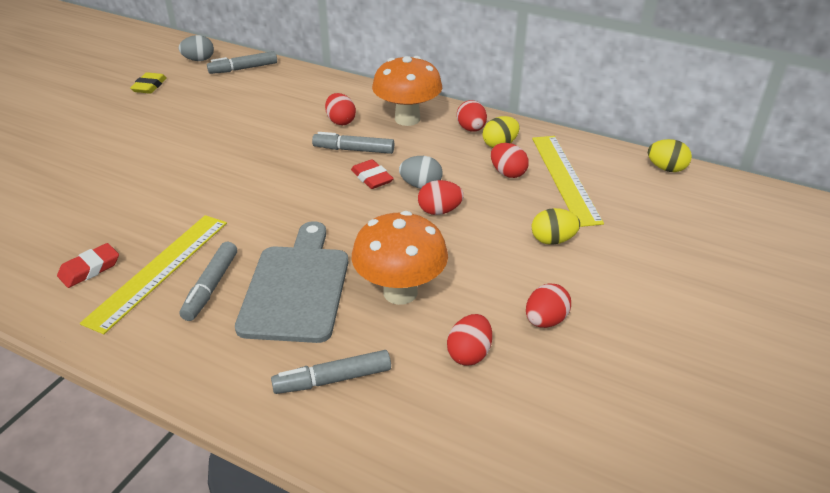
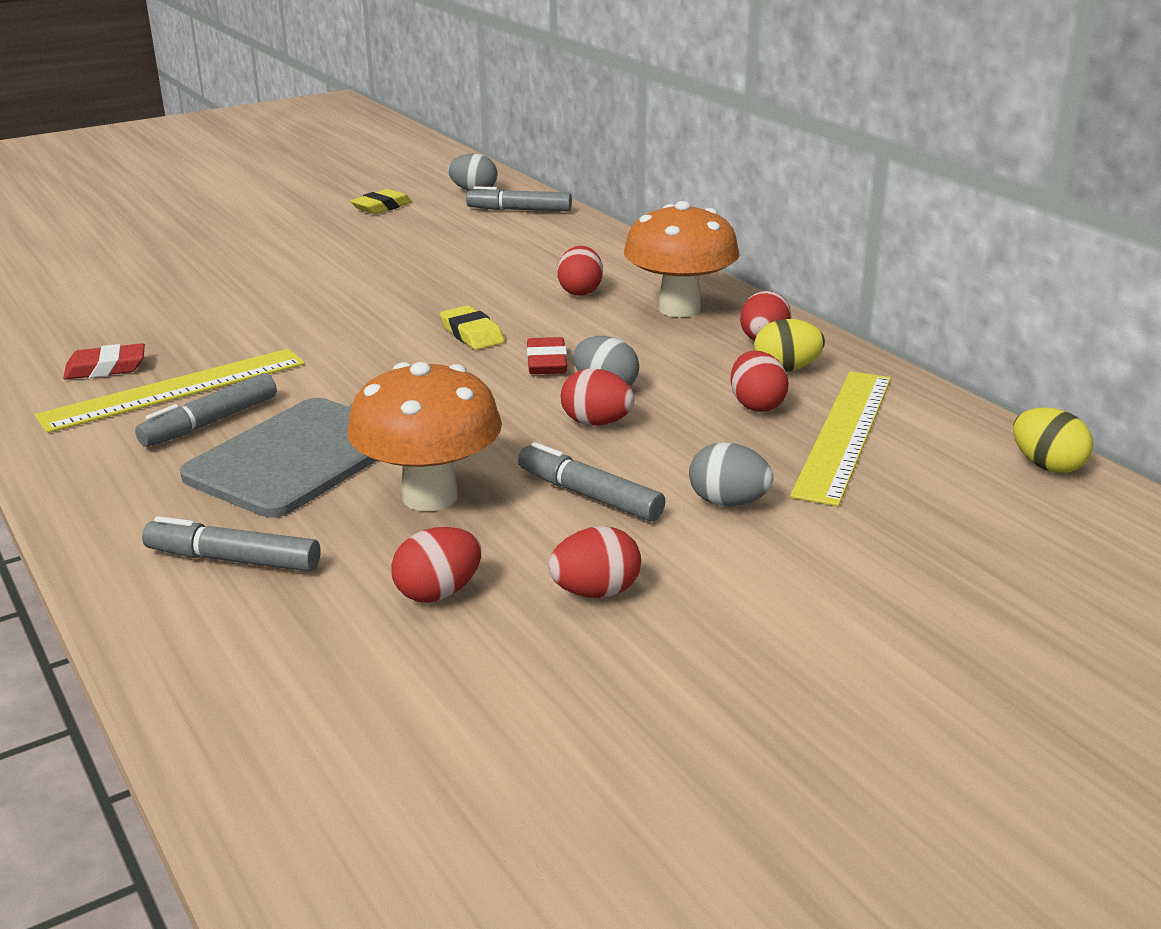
camera: 30 degrees right, 10 degrees down
grey marker [312,132,394,154] -> grey marker moved to [518,442,665,522]
yellow egg [532,208,580,245] -> grey egg [689,442,773,506]
none -> yellow eraser [440,305,504,350]

